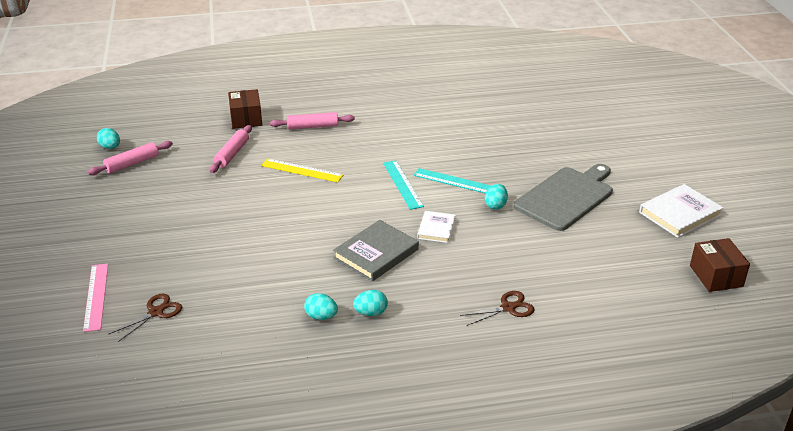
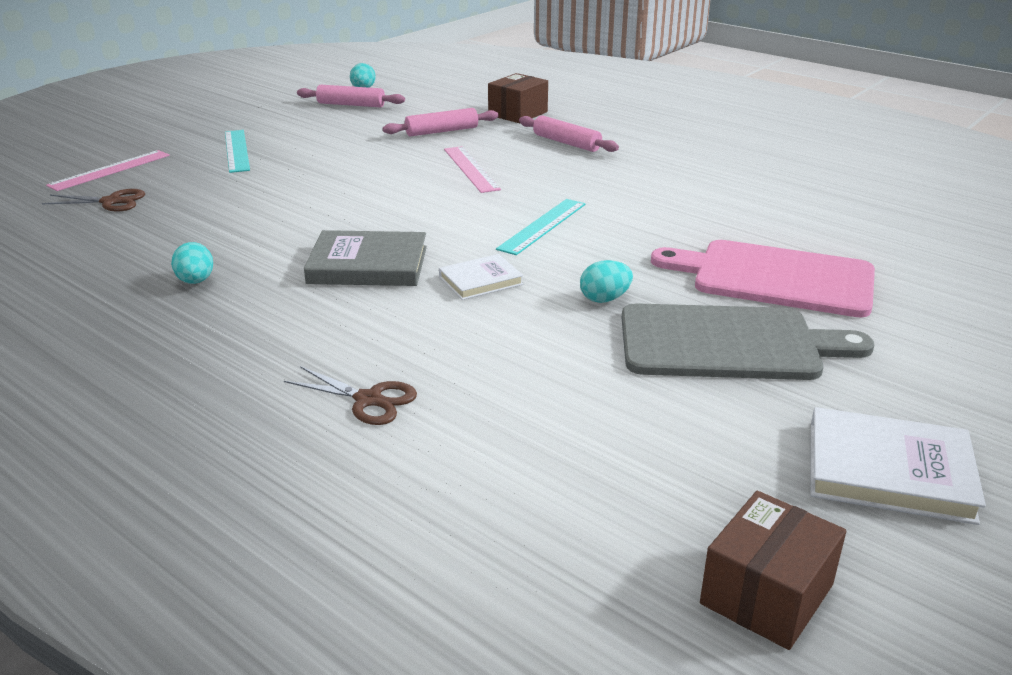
camera: 50 degrees right, 5 degrees down
yellow ruler [261,158,343,182] -> pink ruler [444,146,501,193]
turquoise egg [353,290,388,316] -> none
turquoise ruler [414,168,491,193] -> turquoise ruler moved to [225,130,250,173]
none -> pink cutting board [651,240,875,317]

